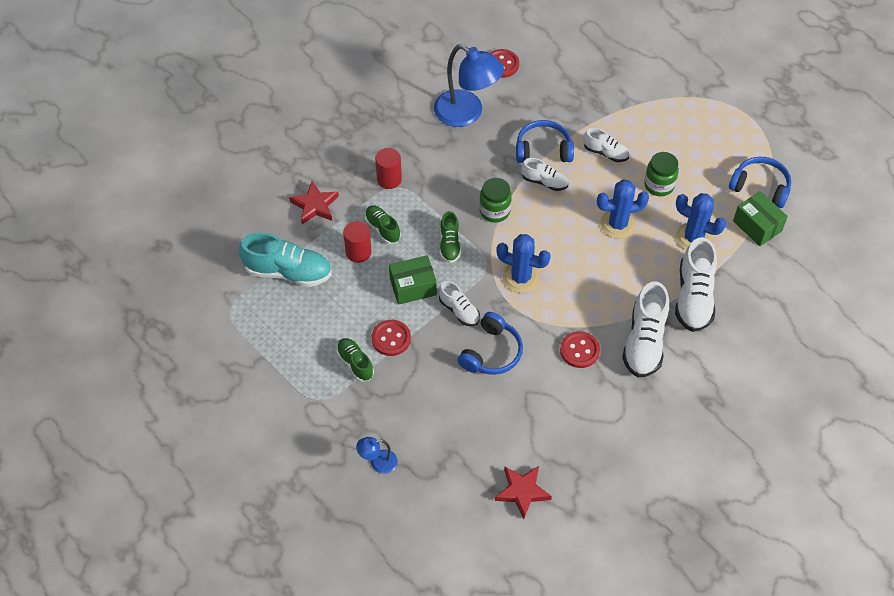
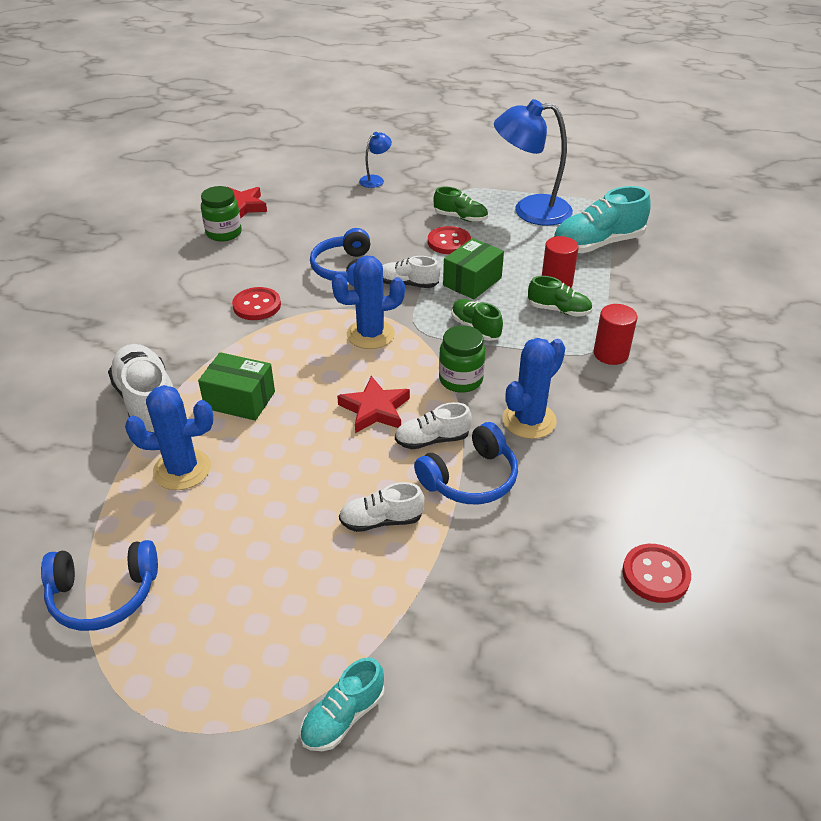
camera: 145 degrees right, 15 degrees down
red star [289,181,339,224] -> red star moved to [337,376,410,433]
blue lamp [434,44,504,127] -> blue lamp moved to [494,99,573,226]
blue cactus [597,179,649,239] -> blue cactus moved to [503,338,565,439]
white shoe [622,282,669,377] -> none
green jar [644,152,679,196] -> green jar moved to [201,186,242,241]
green box [733,191,788,246] -> green box moved to [198,352,275,421]
none -> turquoise shoe [300,658,385,751]

